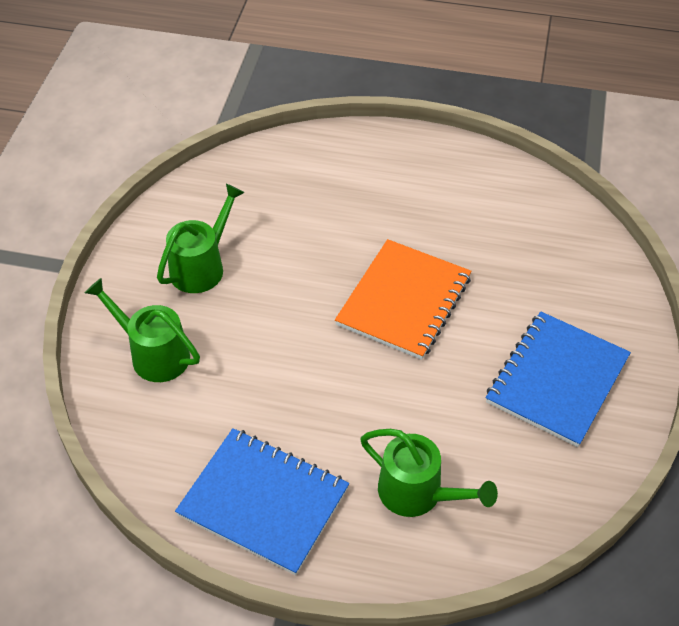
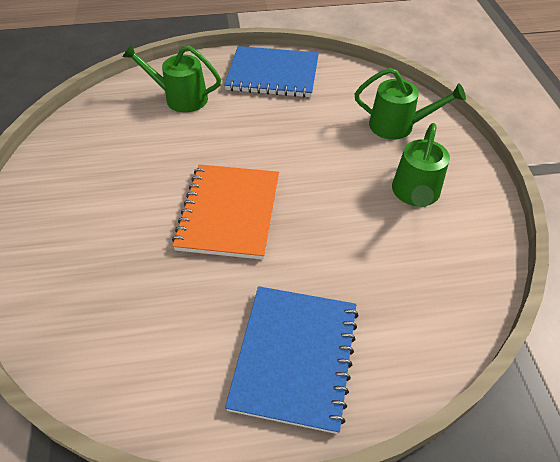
camera: 160 degrees right, 0 degrees up
blue notebook [486,311,631,447] -> blue notebook moved to [225,286,359,434]

